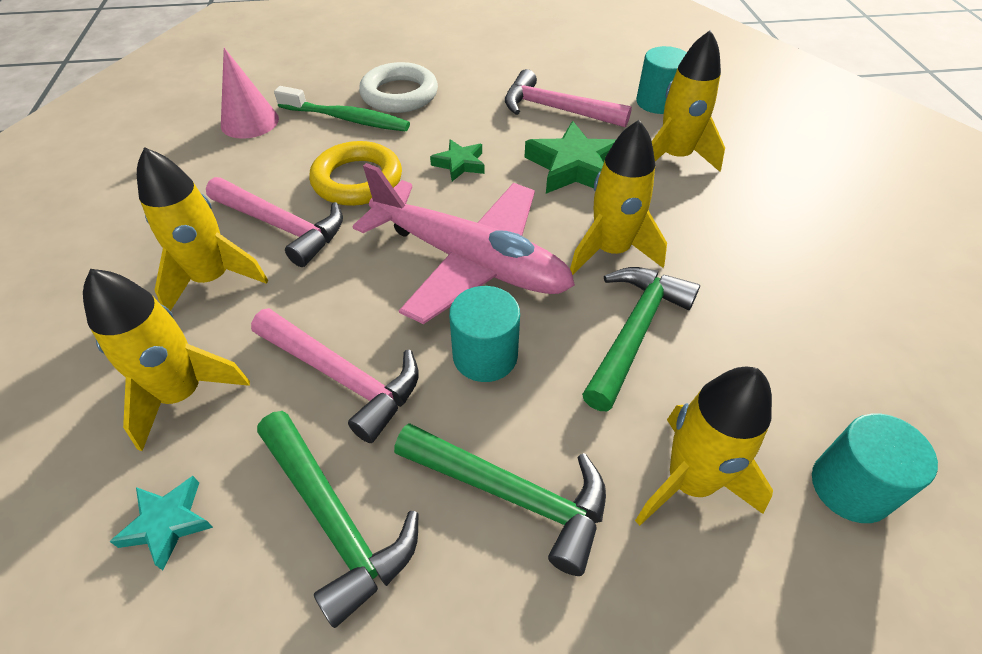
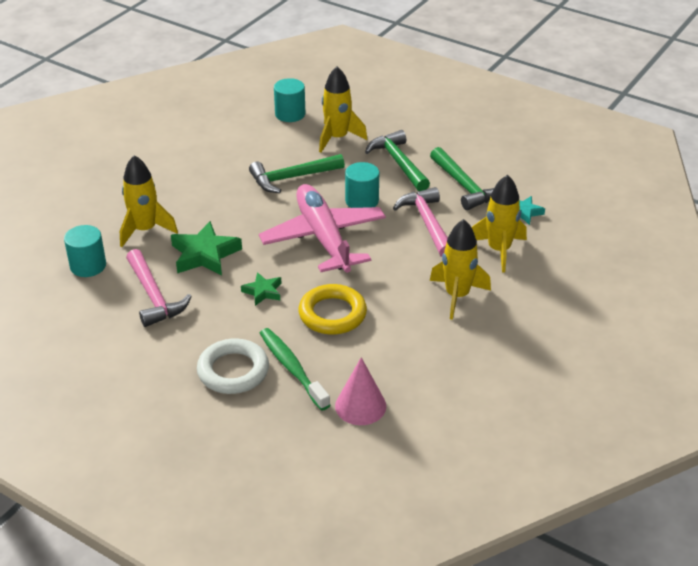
camera: 140 degrees left, 10 degrees down
pink hammer [206,177,343,267] -> none
green hammer [257,411,419,628] -> green hammer turned 150 degrees clockwise [430,147,497,210]
yellow rocket [570,120,667,275] -> none

